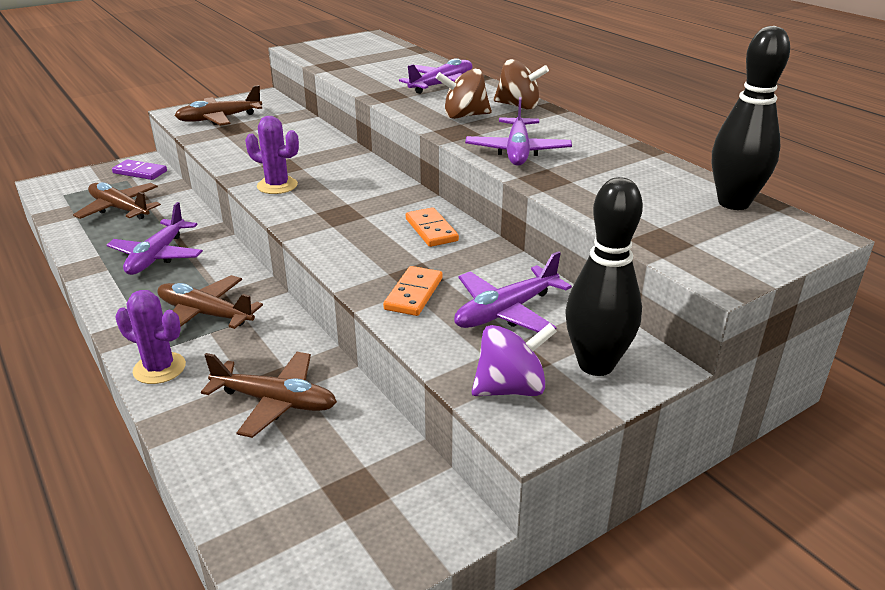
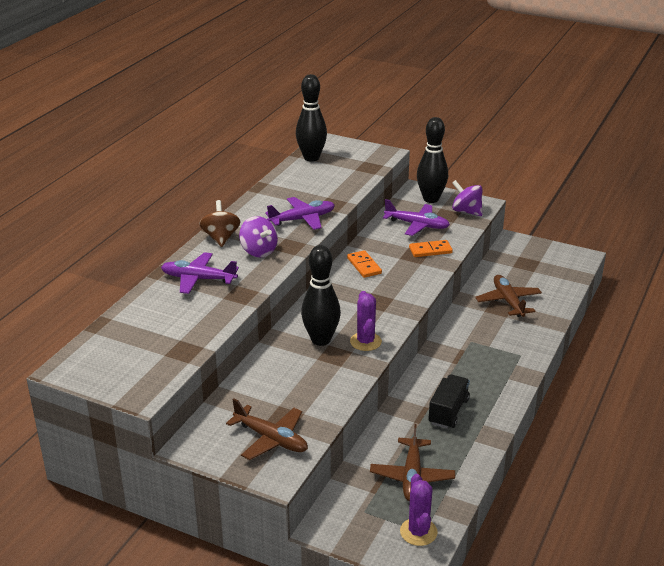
camera: 120 degrees left, 0 degrees up
purple plane [107,202,203,275] -> black truck [429,374,470,429]
purple domino [112,159,167,180] -> none
purple cactus [115,290,186,384] -> purple cactus moved to [400,474,438,546]
brown plane [157,275,263,329] -> none
orange domino [406,207,459,247] -> orange domino turned 60 degrees counterclockwise [347,250,382,278]
brown spinning top [436,69,492,119] -> purple spinning top [239,216,278,257]
none -> black bowling pin [301,245,341,346]

